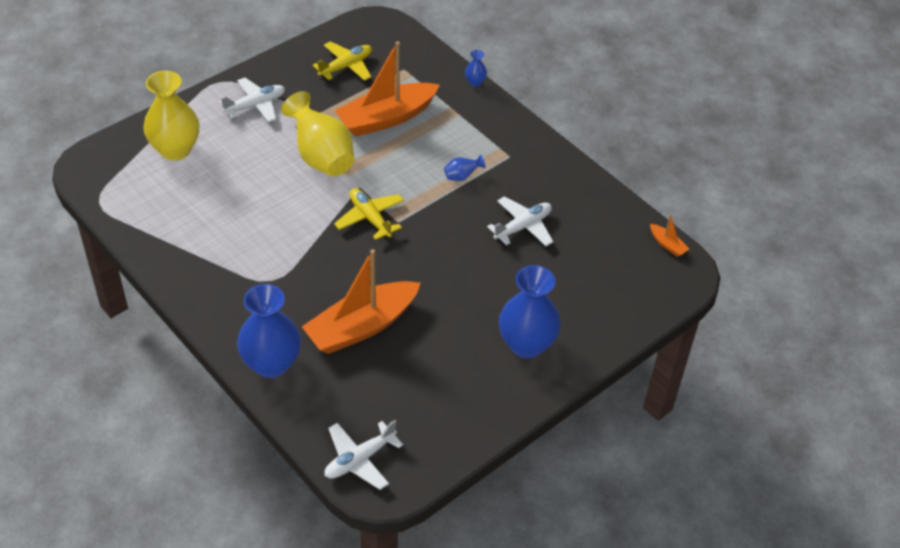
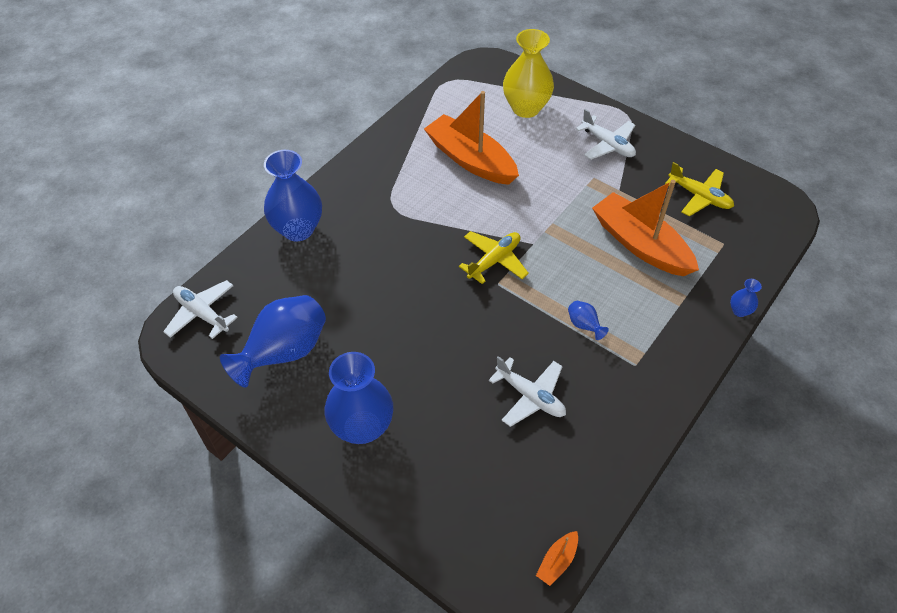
camera: 80 degrees right, 5 degrees up
yellow vase [281,91,354,176] -> none
orange boat [302,249,421,354] -> orange boat moved to [424,91,519,185]
none -> blue vase [220,295,326,388]

